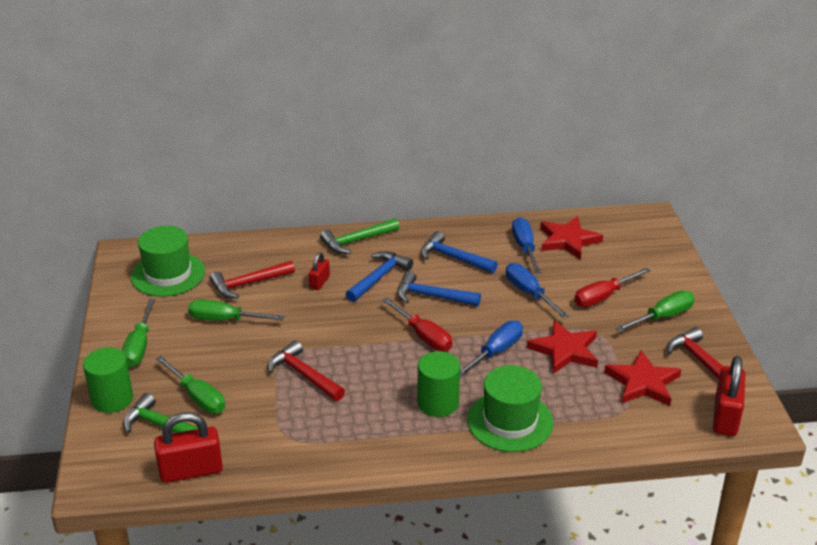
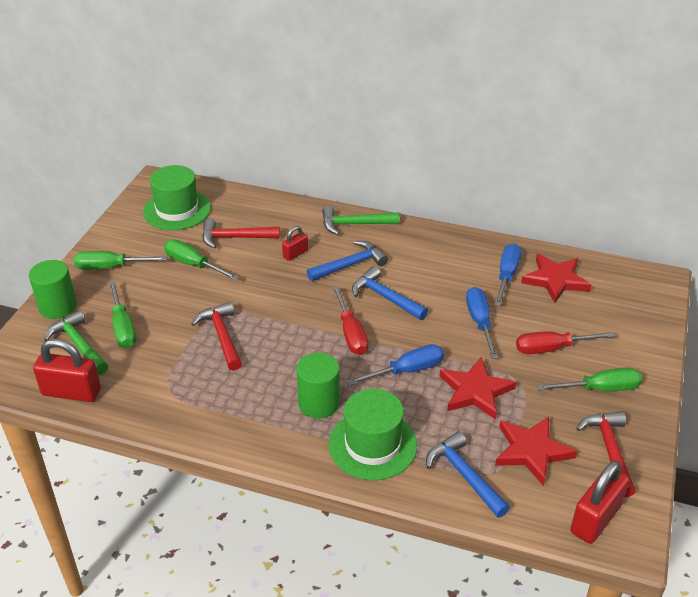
camera: 25 degrees right, 5 degrees up
green screwdriver [122,299,155,367] -> green screwdriver turned 60 degrees clockwise [74,251,167,270]
blue hammer [421,231,498,273] -> blue hammer moved to [426,432,510,518]

